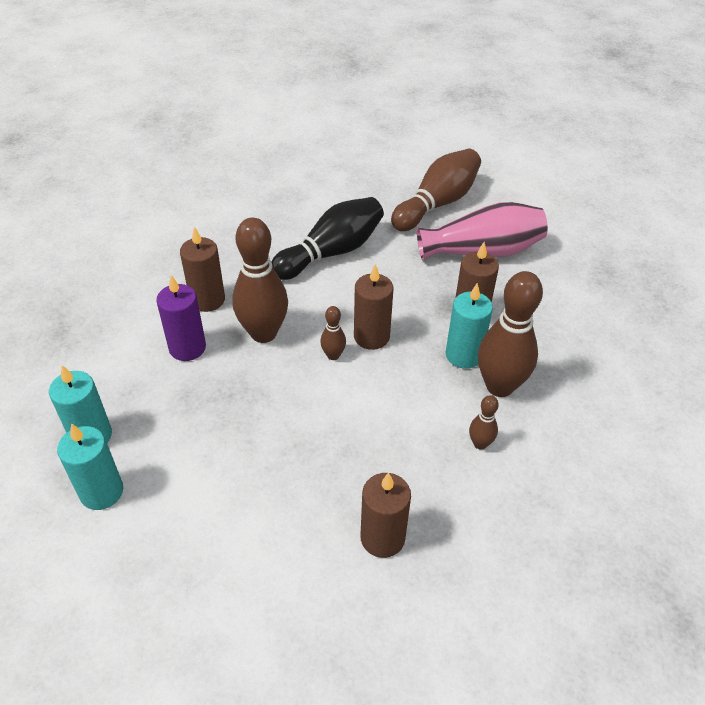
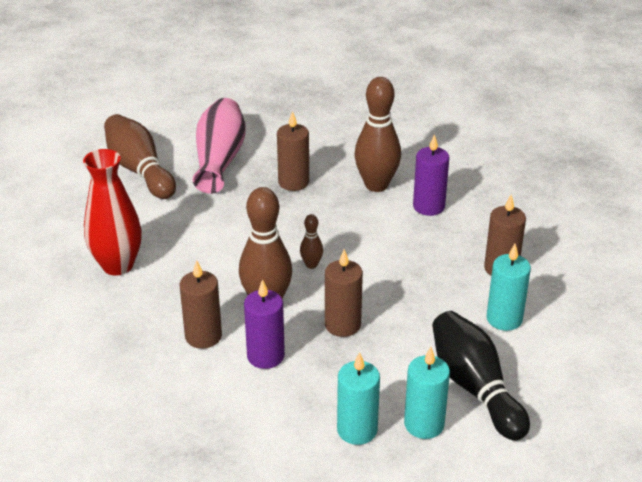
camera: 75 degrees left, 10 degrees down
black bowling pin [272,197,384,280] -> black bowling pin moved to [432,311,530,440]
brown candle [354,264,393,350] -> brown candle moved to [325,249,363,337]
turquoise candle [446,283,493,369] -> turquoise candle moved to [486,244,531,331]
brown bowling pin [469,395,499,450] -> purple candle [413,134,449,216]
none -> red vase [83,149,142,275]

